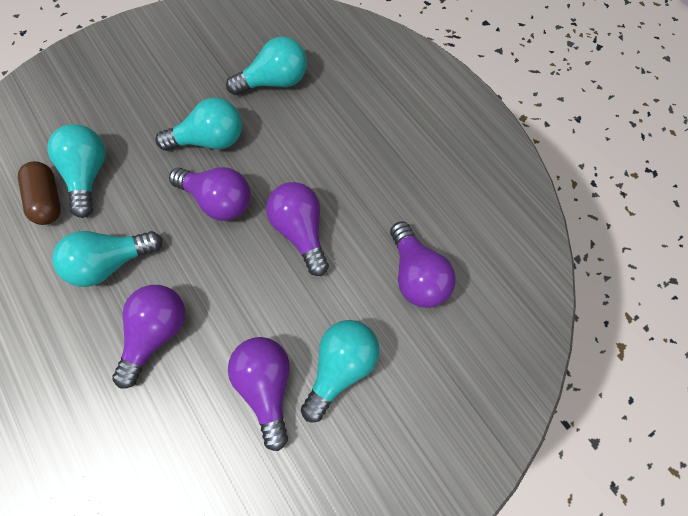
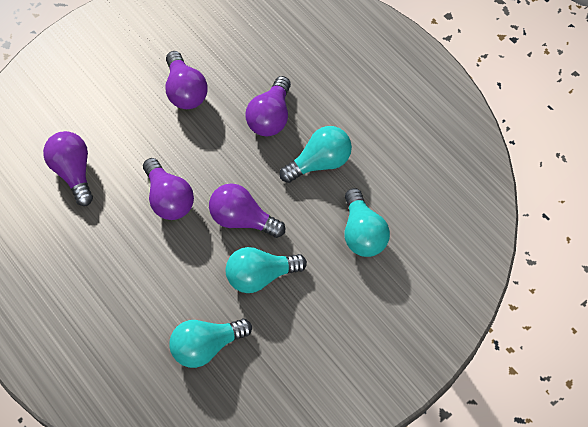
camera: 175 degrees right, 5 degrees down
brown capsule [18,161,61,225] -> none
turquoise light bulb [301,320,379,423] -> none

